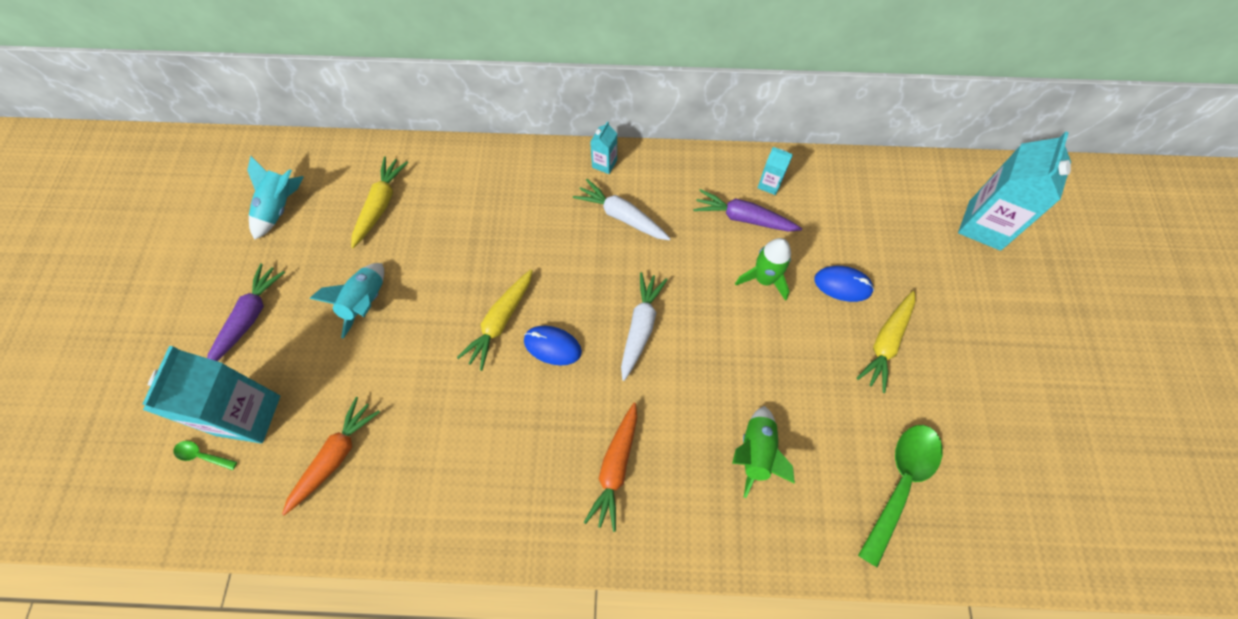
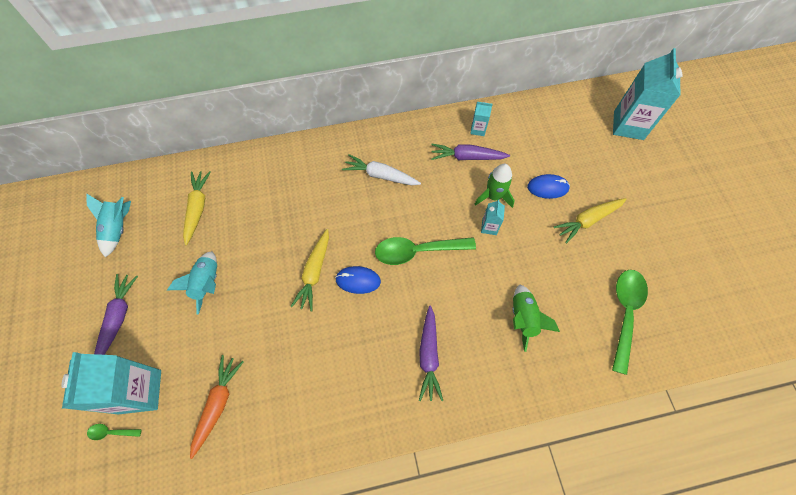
camera: 15 degrees left, 0 degrees up
orange carrot [584,403,637,532] -> purple carrot [419,306,443,401]
turquoise carton [590,121,617,174] -> turquoise carton moved to [481,199,505,235]
white carrot [621,272,668,381] -> green spoon [375,237,476,265]
yellow carrot [856,291,915,393] -> yellow carrot turned 45 degrees clockwise [554,198,627,244]

